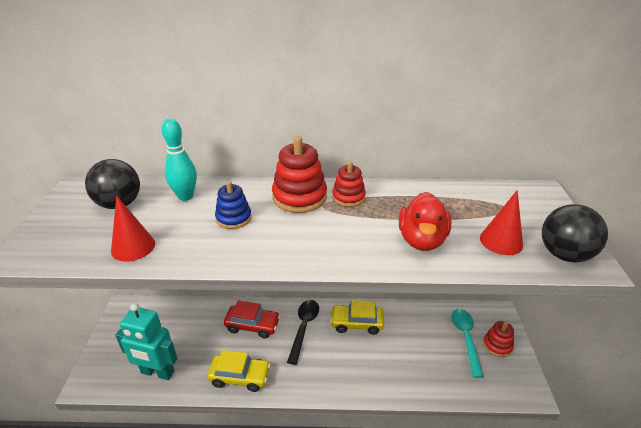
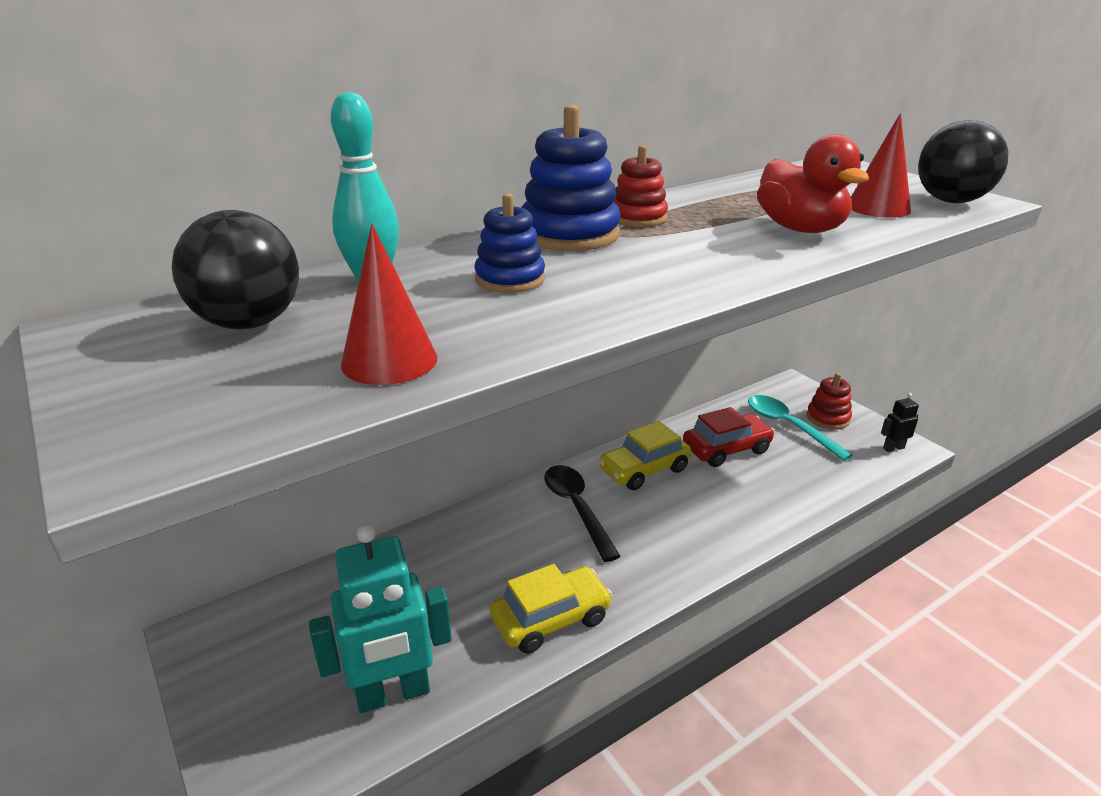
camera: 35 degrees left, 5 degrees down
red car [224,300,280,338] -> red car moved to [683,407,775,467]
red stacking toy [272,136,327,213] -> blue stacking toy [522,105,621,251]
none -> black robot [881,393,919,452]

